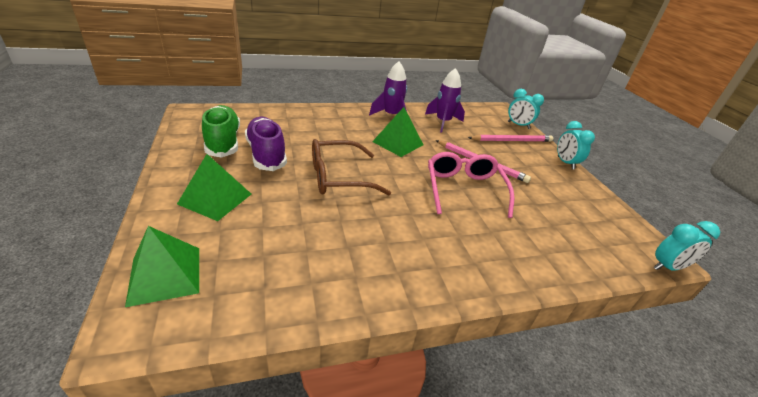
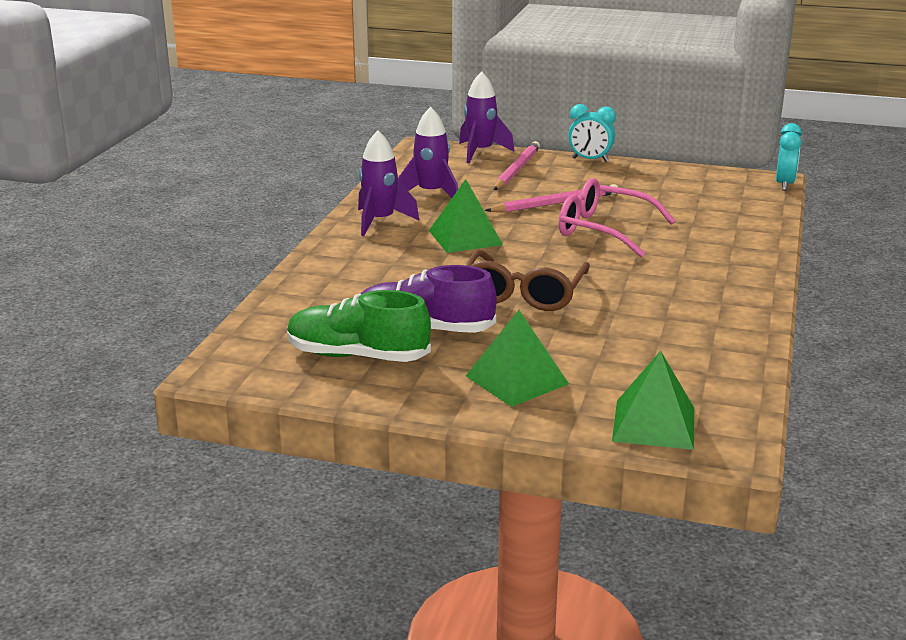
camera: 55 degrees left, 10 degrees down
turquoise clock [508,89,544,129] -> purple rocket [459,71,514,163]

